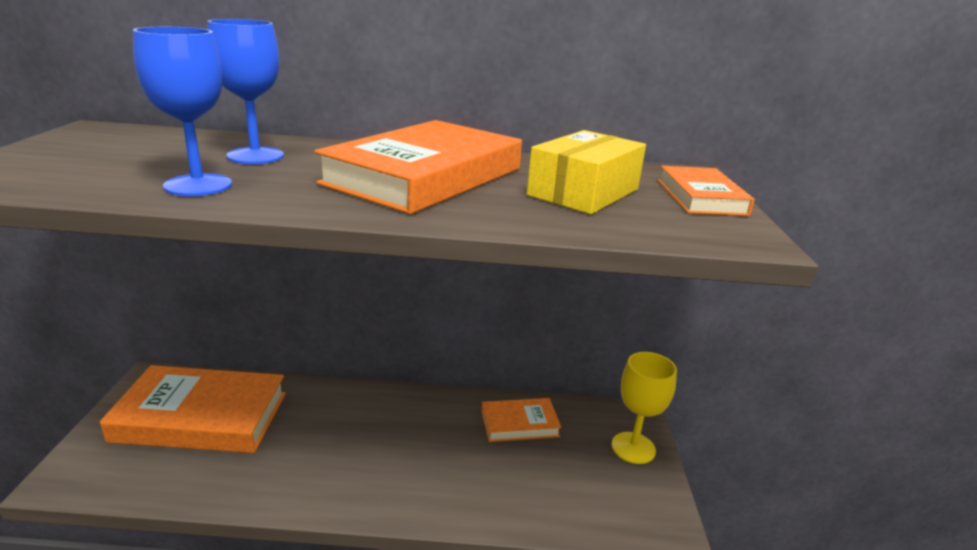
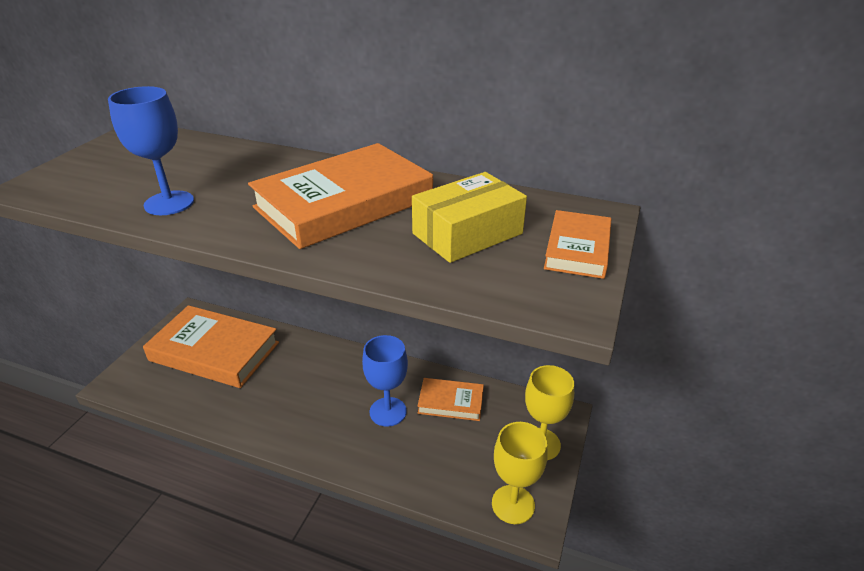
camera: 20 degrees right, 10 degrees up
blue goblet [207,19,284,164] -> blue goblet moved to [362,335,408,427]
none -> yellow goblet [492,422,547,524]

